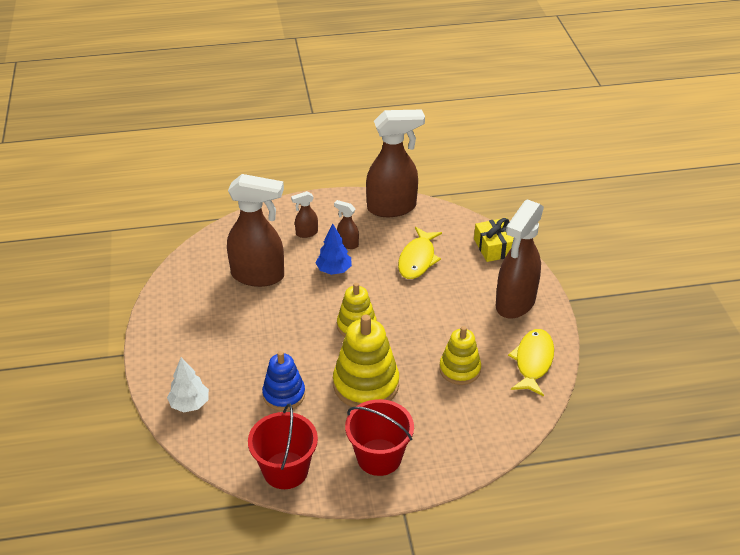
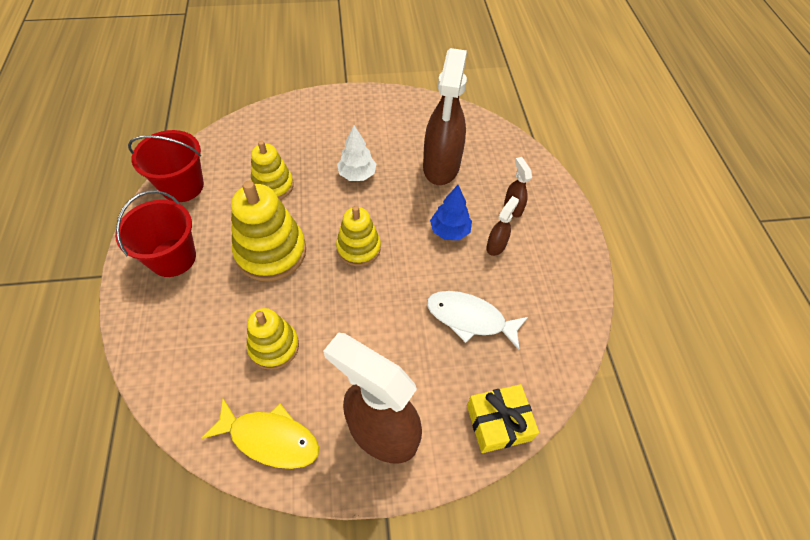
camera: 90 degrees right, 15 degrees up
white tree [167,357,209,412] -> white tree moved to [337,125,376,181]
blue stacking toy [262,351,305,411] -> yellow stacking toy [251,140,294,200]
brown spray bottle [366,110,425,217] -> none
yellow fish [398,227,442,279] -> white fish [427,291,528,350]

